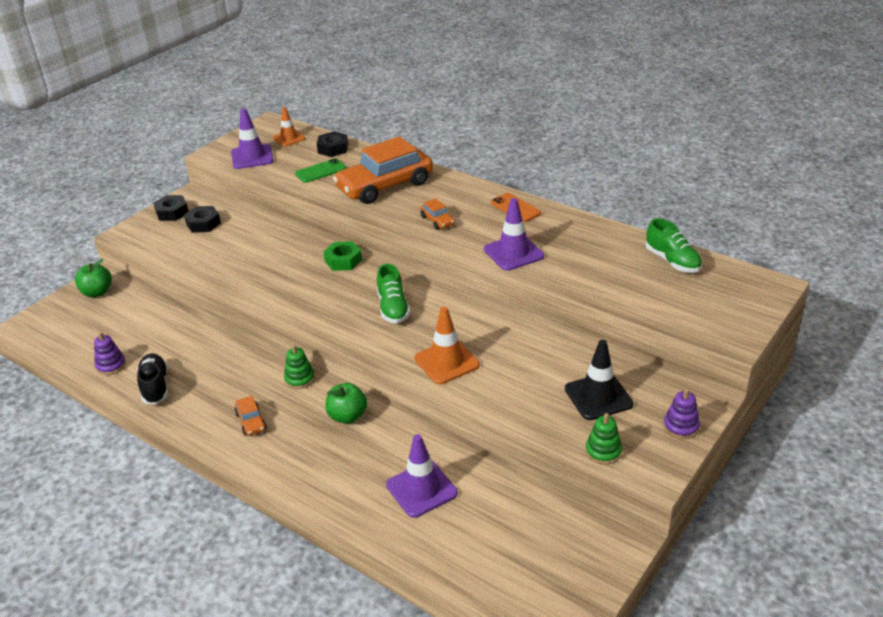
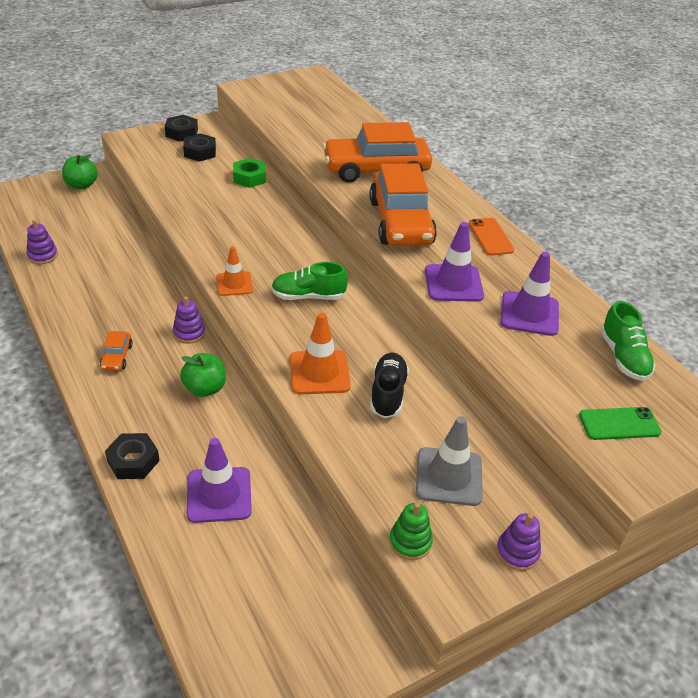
camera: 20 degrees right, 5 degrees up
black shoe [137,353,168,404] -> black shoe moved to [370,353,409,418]
purple traffic cone [231,108,274,169] -> purple traffic cone moved to [500,252,559,336]
orange traffic cone [273,107,305,147] -> orange traffic cone moved to [216,246,253,296]
green stacking toy [284,345,315,389] -> purple stacking toy [173,296,205,344]
green phone [295,158,346,183] -> green phone moved to [579,407,662,440]
black nut [317,131,348,157] -> black nut moved to [105,433,160,479]
green nut [323,241,362,271] -> green nut moved to [233,158,266,188]
green shoe [377,264,410,323] -> green shoe turned 75 degrees clockwise [271,262,348,300]
orange car [420,199,455,230] -> orange car [369,163,437,246], size x2.40
black traffic cone [565,340,634,420] -> grey traffic cone [416,416,483,506]

